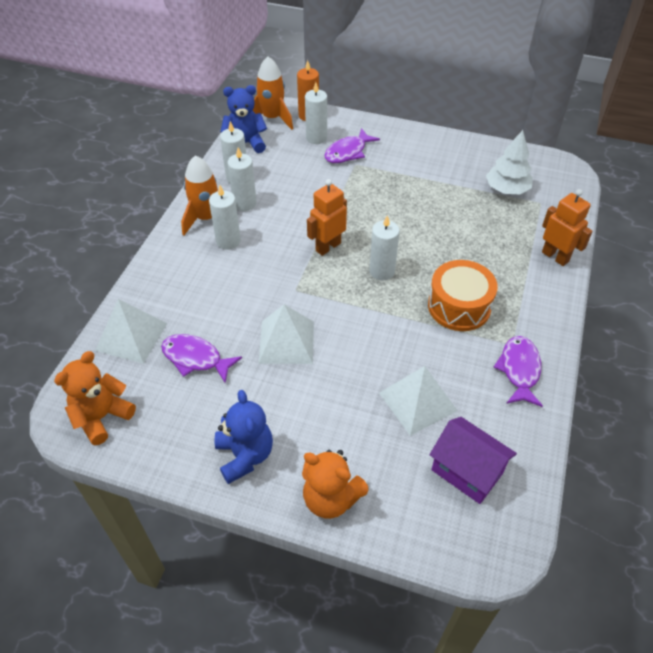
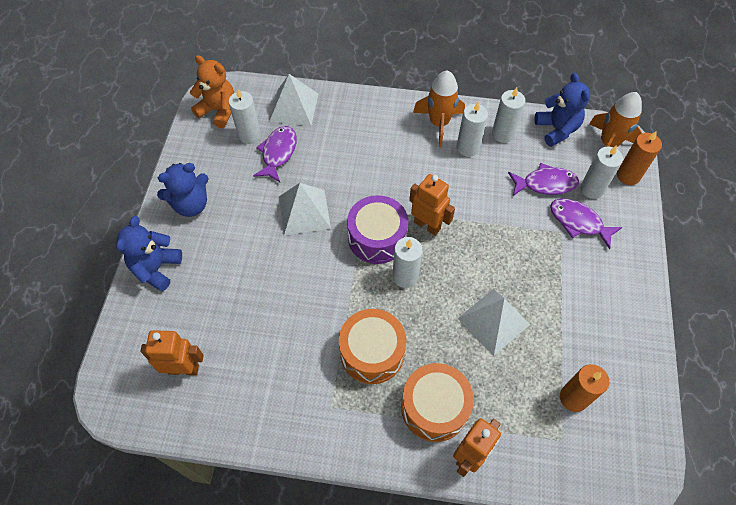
camera: 80 degrees right, 10 degrees up
white candle [209,185,241,250] -> white candle moved to [229,88,261,144]
orange teddy bear [302,450,369,519] -> blue teddy bear [116,216,182,291]
white pyramid [379,366,458,436] -> white pyramid moved to [457,289,530,356]
purple house [430,417,517,504] -> orange robot [141,330,204,375]
white tree [486,130,533,194] -> orange candle [560,364,609,412]
purple fish [494,336,543,407] -> purple fish moved to [508,163,579,196]
none -> purple drum [347,195,408,264]
none -> orange drum [401,363,474,442]

